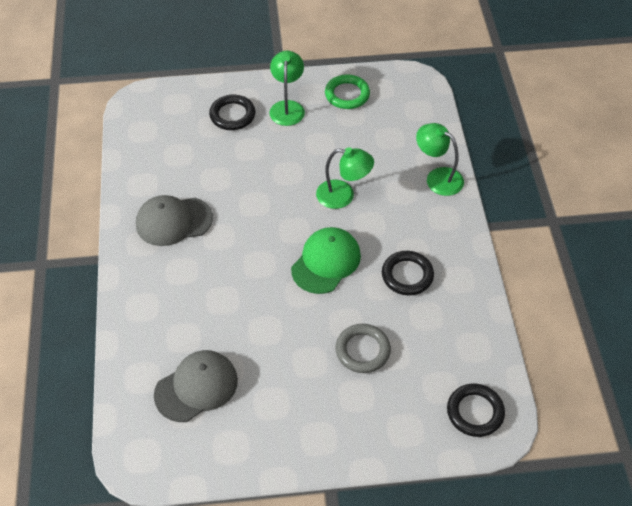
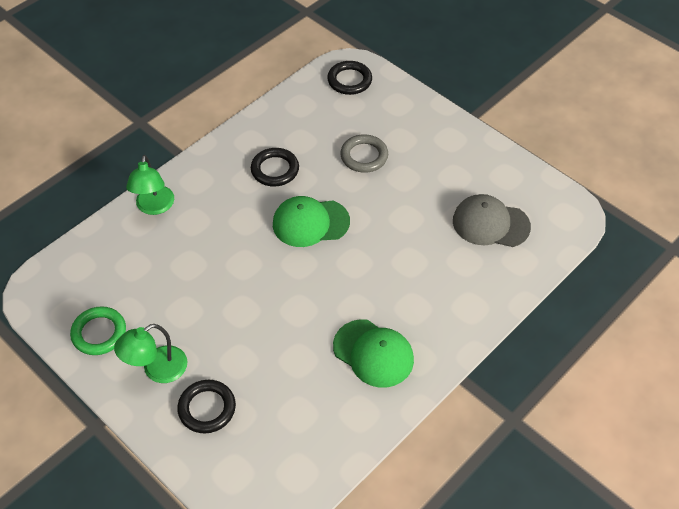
camera: 130 degrees left, 0 degrees up
grey cap [136,195,213,246] -> green cap [333,319,414,388]
green lamp [316,147,374,209] -> none

